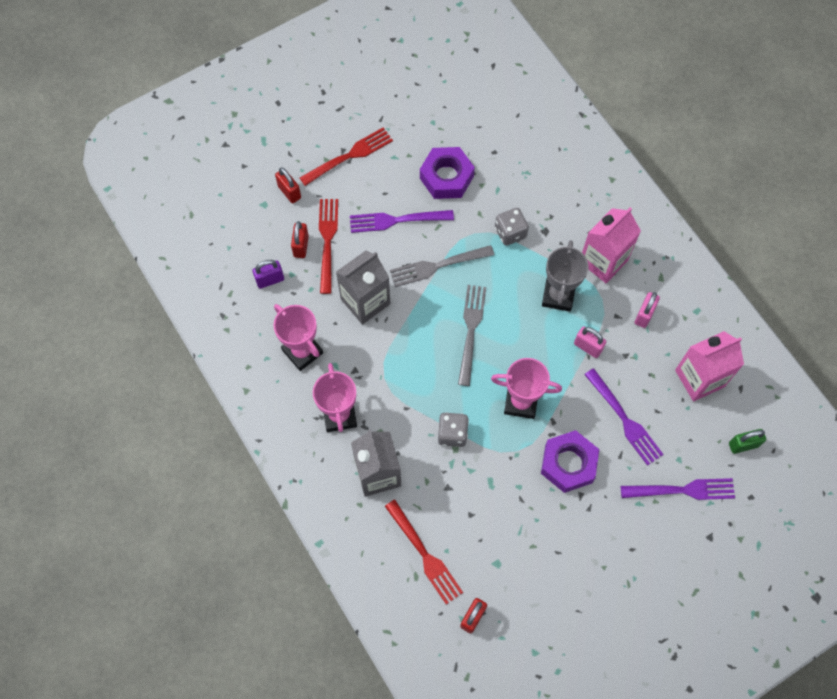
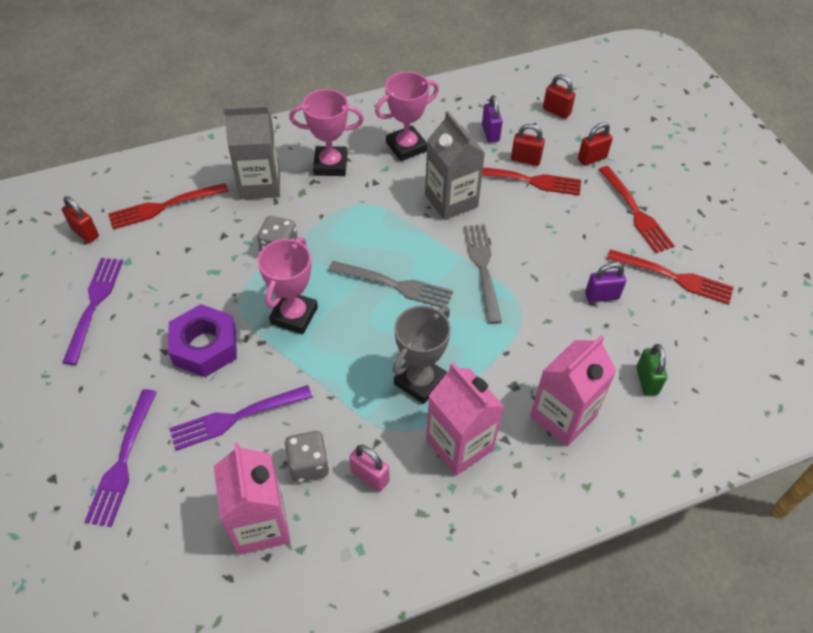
camera: 100 degrees right, 15 degrees down
purple fork [350,210,454,233] -> purple fork moved to [62,258,123,365]
purple nut [420,147,475,199] -> purple padlock [585,262,626,303]
grey dice [495,208,529,246] -> grey dice moved to [285,431,329,482]
grey trophy [542,240,589,312] -> grey trophy turned 75 degrees counterclockwise [392,305,451,404]
pink padlock [574,327,606,358] -> none
green padlock [729,429,766,454] -> green padlock moved to [636,344,667,396]
none -> pink carton [530,335,616,447]
none -> red padlock [543,74,576,119]
none -> red fork [607,249,734,305]

